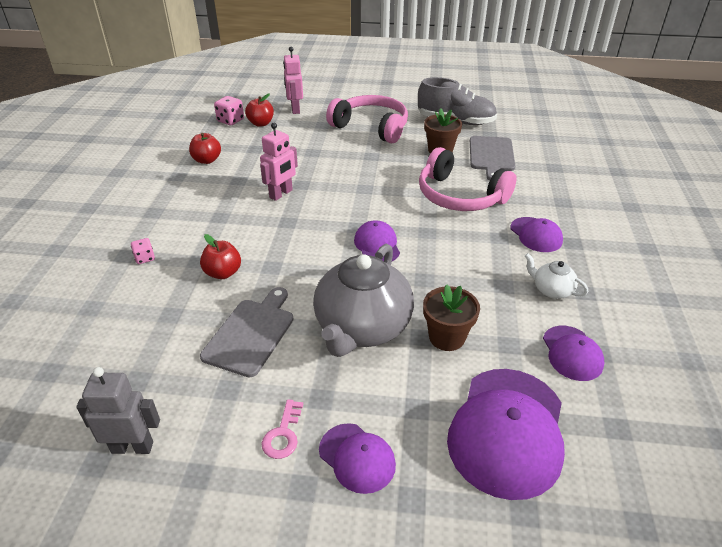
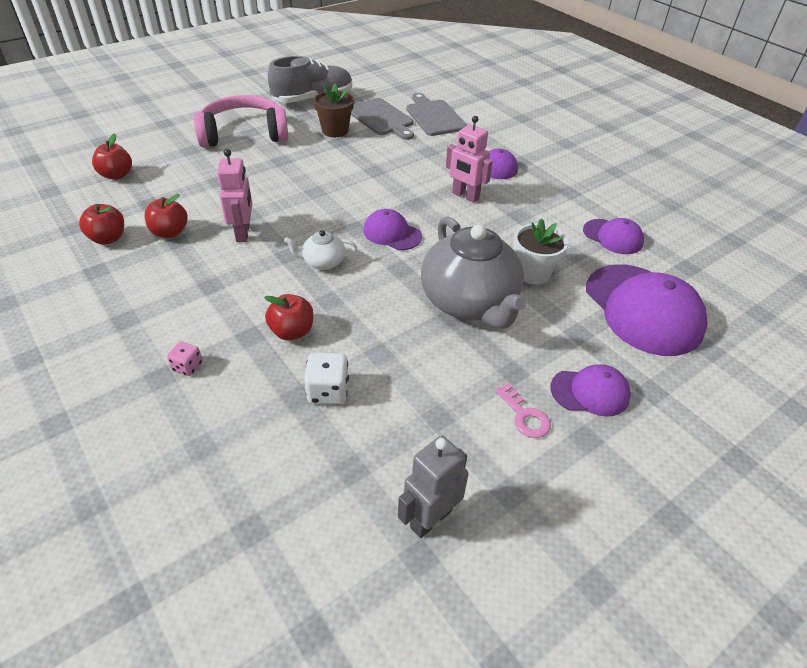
camera: 45 degrees left, 5 degrees up
grey cutting board [200,287,294,377] -> grey cutting board moved to [406,93,467,136]
pink dice [214,96,244,125] -> none
pink robot [283,47,303,114] -> pink robot moved to [446,116,493,203]
pink headphones [419,147,516,211] -> none
brown flower pot [423,284,480,351] -> white flower pot [514,218,568,285]
white teapot [525,253,588,299] -> white teapot moved to [284,230,357,270]
none -> red apple [145,194,187,238]
none -> white dice [304,353,349,404]

